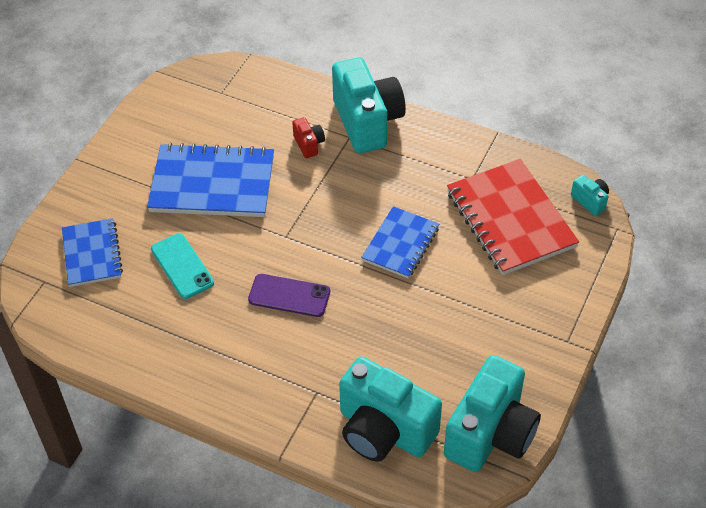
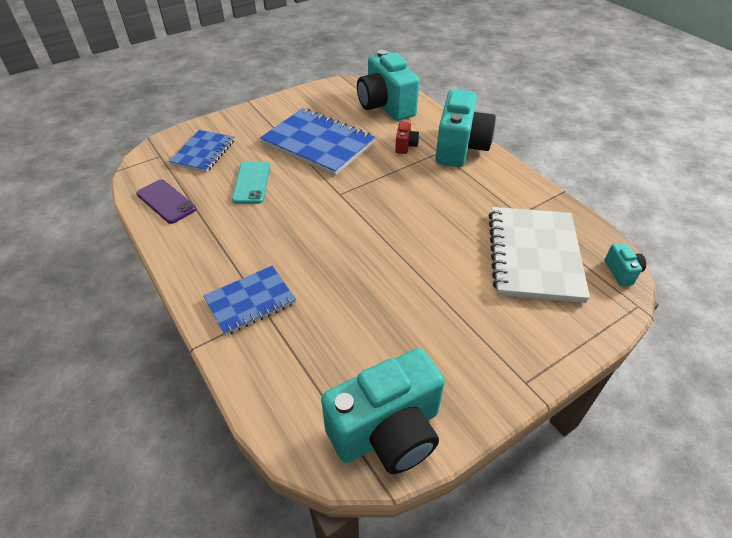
camera: 30 degrees right, 5 degrees down
purple phone [248,274,330,317] -> purple phone moved to [136,180,196,224]
turquoise camera [339,356,442,462] -> turquoise camera moved to [357,50,419,121]
blue notebook [361,206,439,278] -> blue notebook moved to [203,266,296,336]
red notebook [447,159,579,275] -> white notebook [489,207,590,303]

